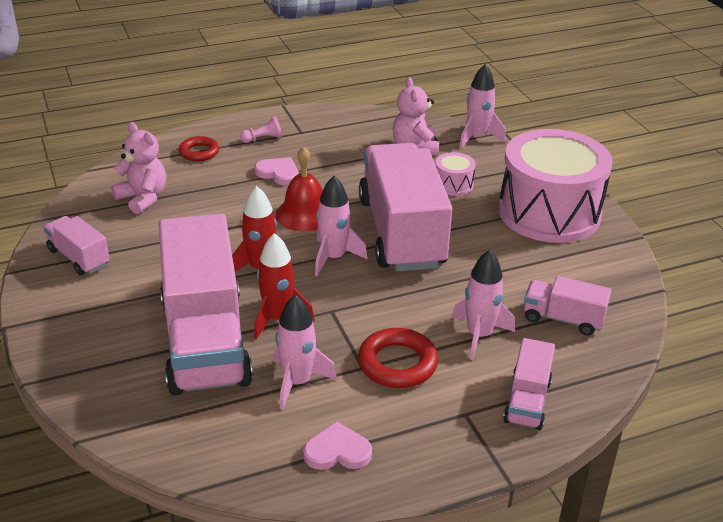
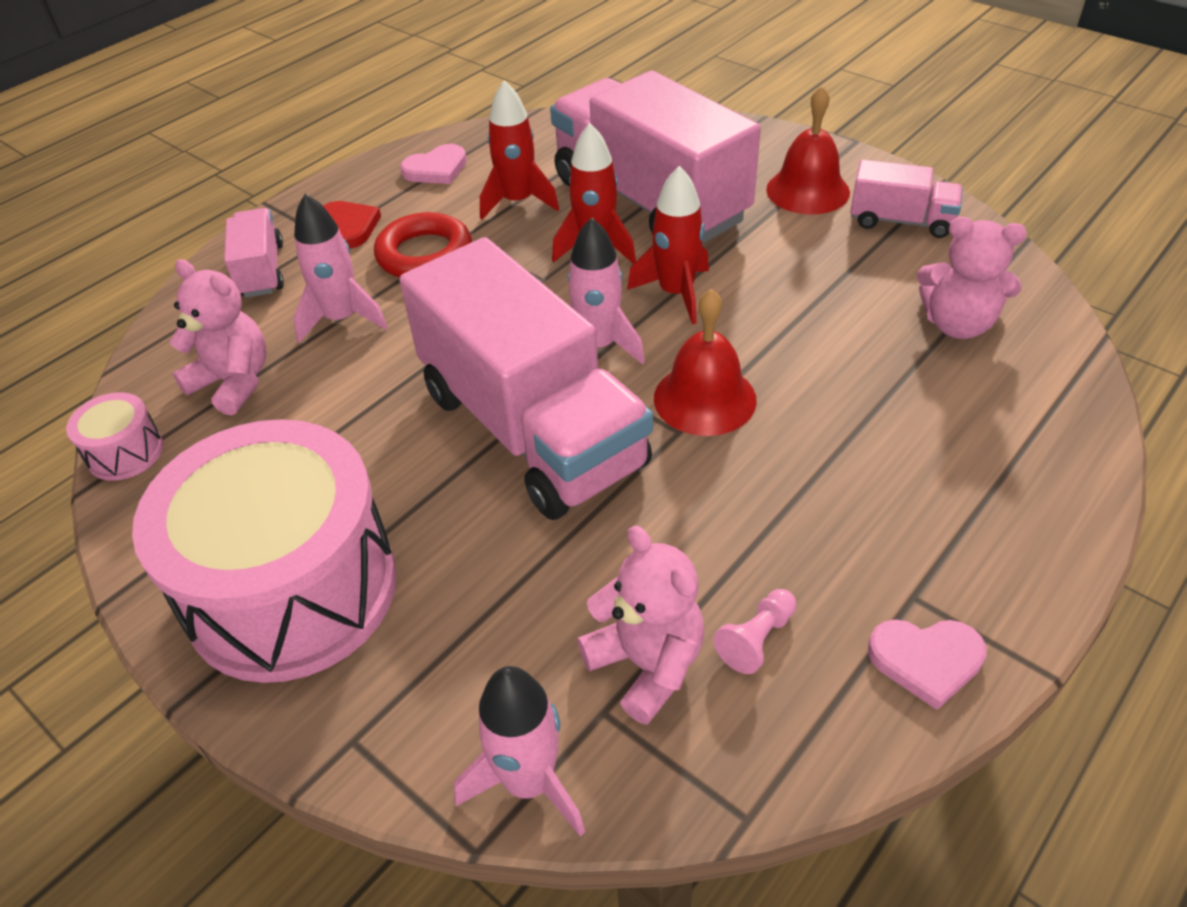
camera: 155 degrees right, 10 degrees up
red ring [179,136,219,161] -> none
pink pawn [240,116,282,143] -> pink pawn moved to [713,589,797,674]
pink heart [254,157,299,185] -> pink heart moved to [868,619,987,710]
pink rocket [274,294,337,409] -> red rocket [480,80,559,219]
pink drum [435,152,476,196] -> pink drum moved to [66,392,163,481]
pink truck [524,276,611,336] -> pink teddy bear [169,259,267,415]
none -> red heart [323,201,381,249]
none -> red bell [766,86,850,215]

